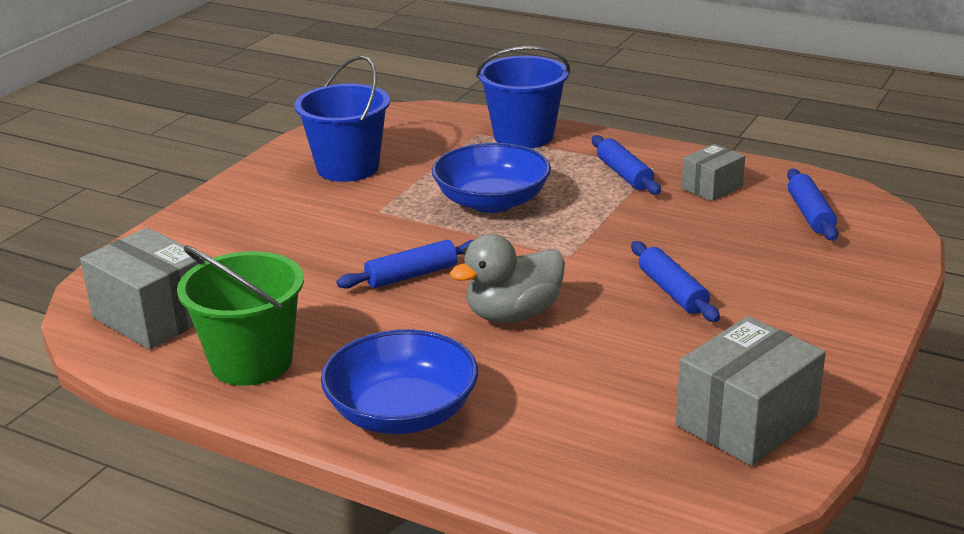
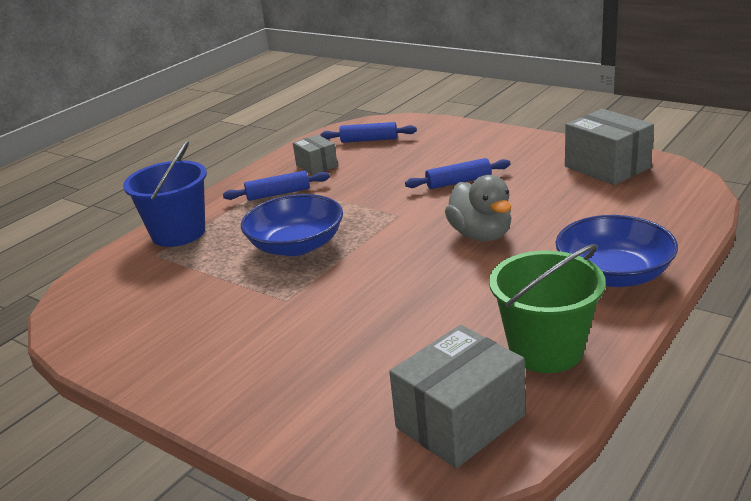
camera: 80 degrees left, 0 degrees up
blue bucket [294,56,390,182] -> none
blue rolling pin [336,240,473,289] -> none

